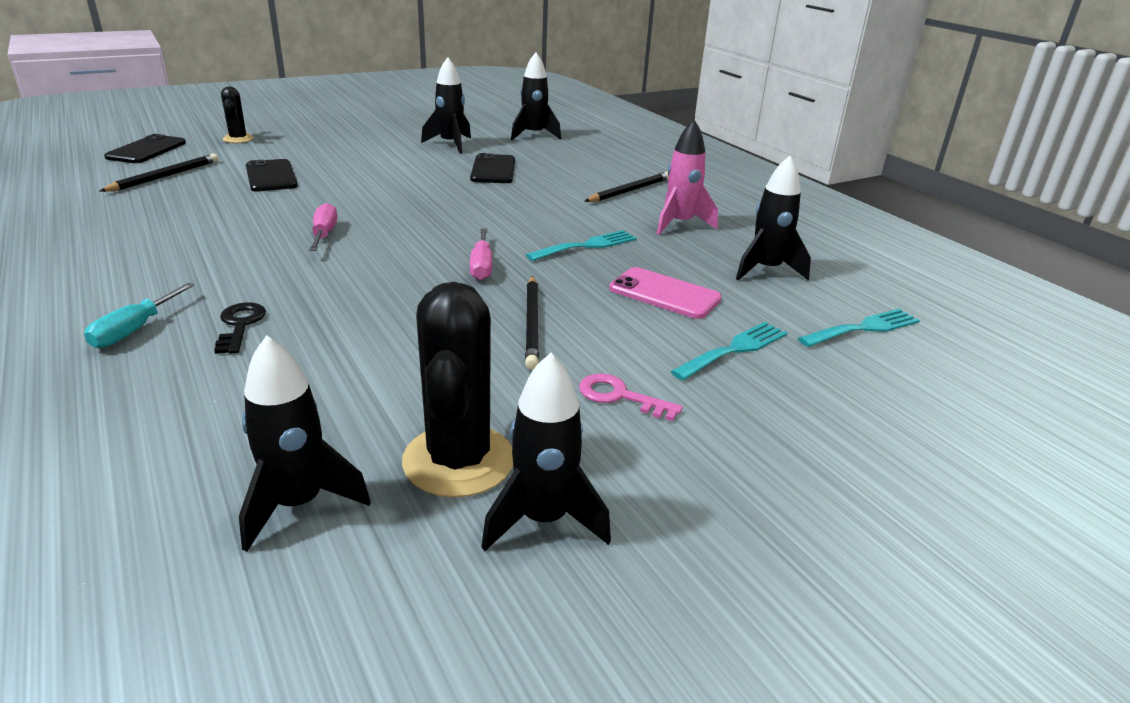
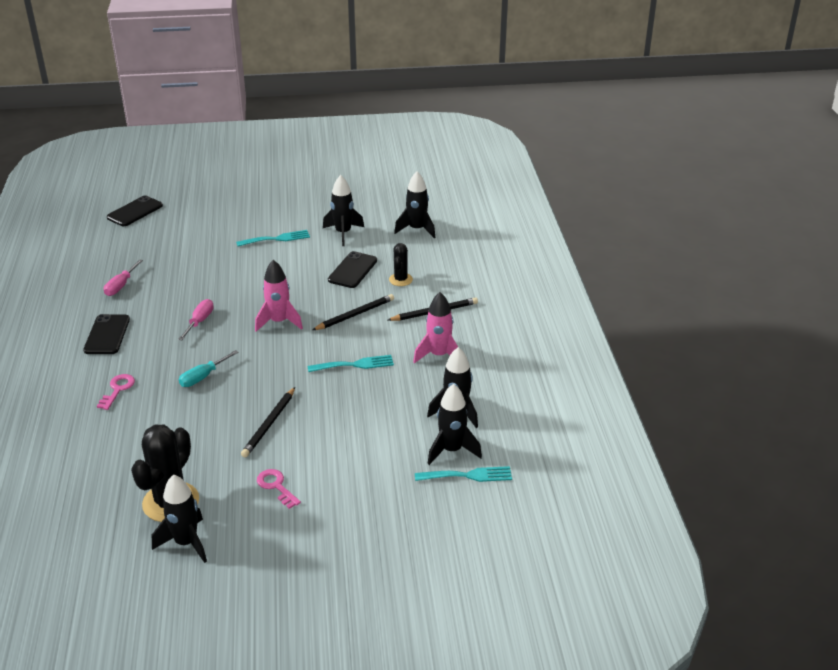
camera: 25 degrees right, 5 degrees up
turquoise screwdriver [84,283,195,348] -> turquoise screwdriver moved to [179,350,239,387]
black pencil [100,154,218,192] -> black pencil moved to [312,294,394,330]
black key [214,302,266,354] -> pink key [97,374,135,410]
black cactus [221,87,254,143] -> black cactus moved to [389,243,413,286]
black rocket [239,335,371,552] -> black rocket moved to [428,384,482,465]
black phone [246,159,298,192] -> black phone moved to [83,314,130,354]
pink screwdriver [470,228,492,280] -> pink screwdriver moved to [104,259,143,296]
pink phone [609,267,722,319] -> none
turquoise fork [671,322,787,380] -> turquoise fork moved to [236,230,310,246]
none -> pink rocket [255,260,303,332]

